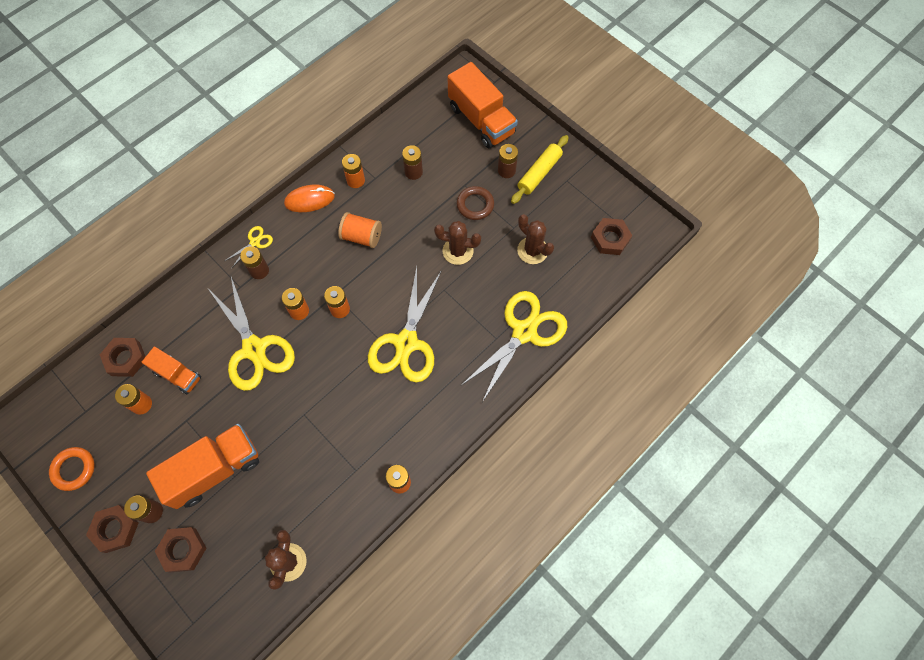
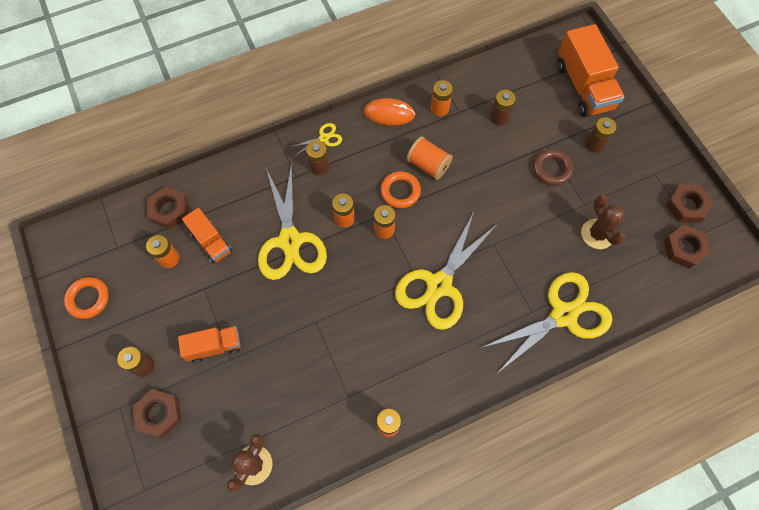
camera: 20 degrees right, 0 degrees up
brown nut [86,505,139,553] -> brown nut moved to [666,184,713,223]
orange truck [146,424,259,509] -> orange truck [178,326,241,363], size x0.58
brown cactus [434,221,481,265] -> none
yellow rolling pin [511,135,569,204] -> none
none -> orange ring [380,171,421,208]

